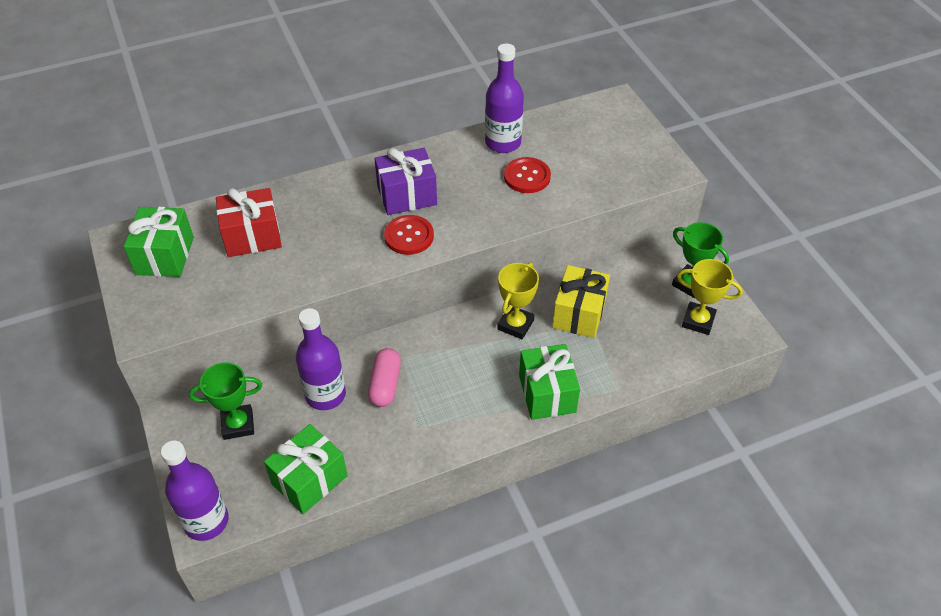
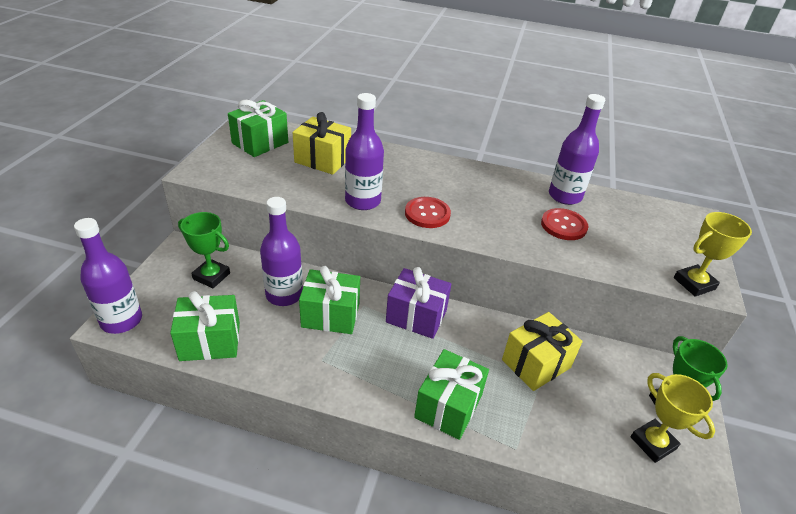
camera: 35 degrees right, 10 degrees down
red gift [216,188,282,257] -> yellow gift [293,112,351,175]
pink capsule [368,348,401,407] -> green gift [299,266,360,334]
purple gift [374,148,437,215] -> purple gift moved to [386,267,451,339]
yellow trophy [497,263,539,339] -> yellow trophy moved to [674,212,752,297]
none -> purple bottle [345,93,384,210]

